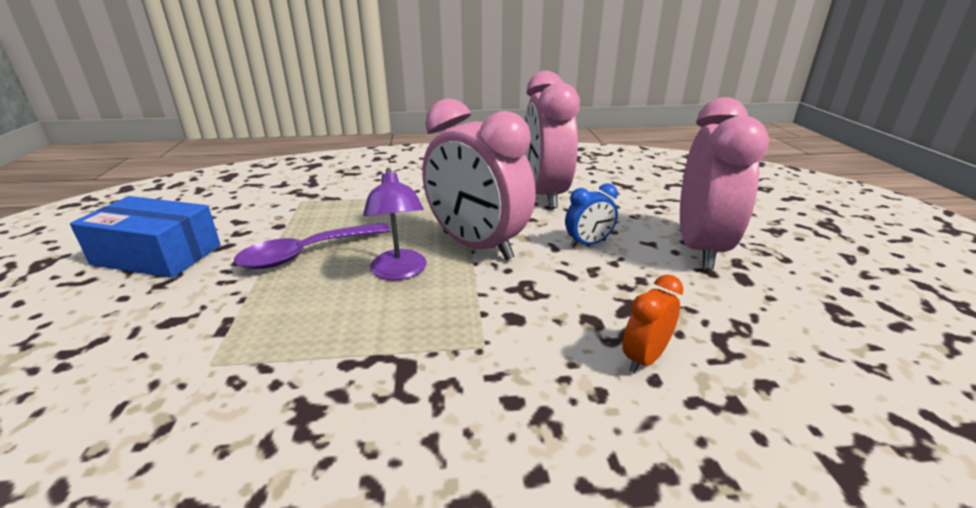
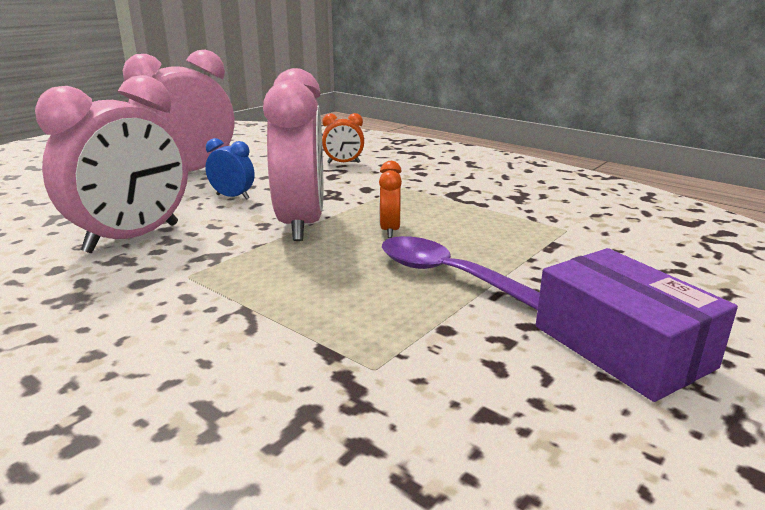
camera: 135 degrees left, 5 degrees down
blue box [70,196,221,278] -> purple box [536,248,738,402]
purple spoon [234,223,390,269] -> purple spoon turned 150 degrees counterclockwise [382,236,540,310]
purple lamp [363,168,427,280] -> orange clock [379,161,402,238]

